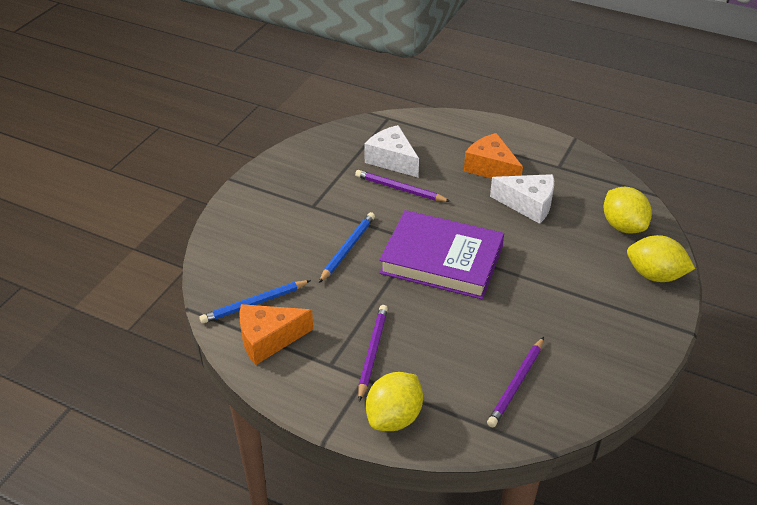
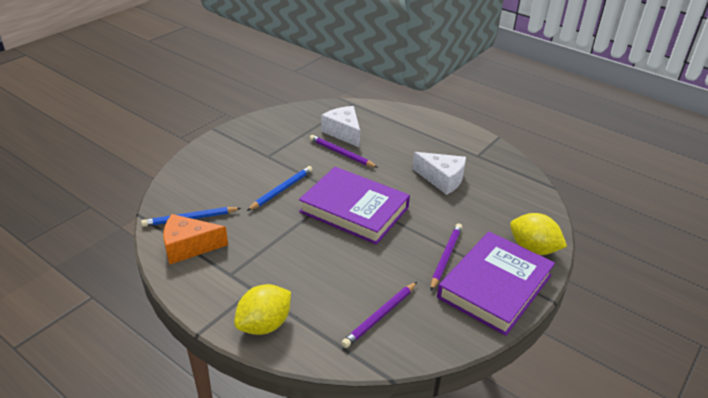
camera: 10 degrees right, 5 degrees down
purple pencil [358,305,388,401] -> purple pencil moved to [430,223,462,291]
orange cheese [464,133,523,179] -> none
yellow lemon [603,187,652,234] -> none
none -> purple book [437,232,555,336]

